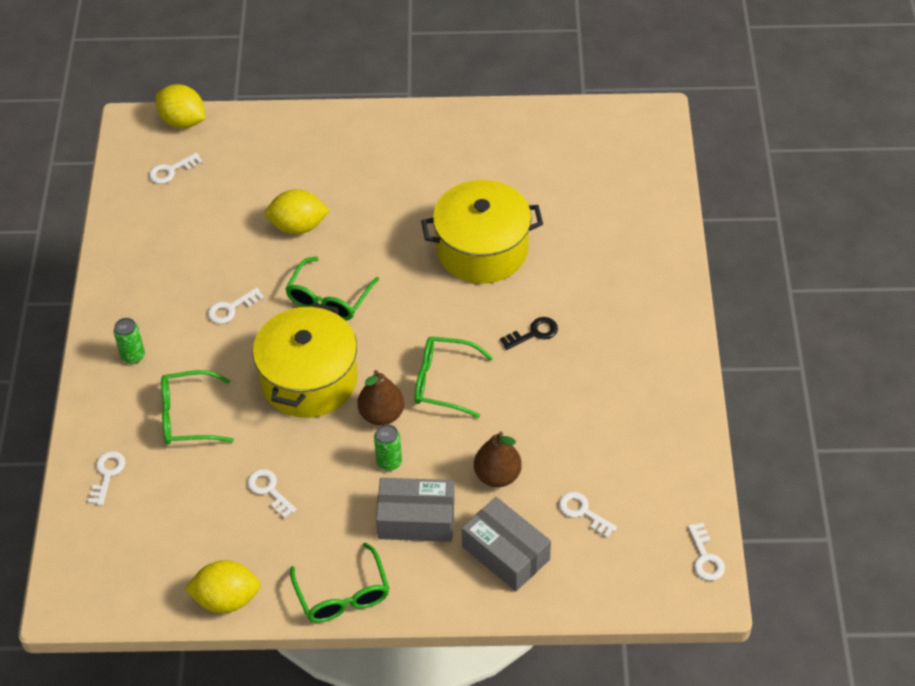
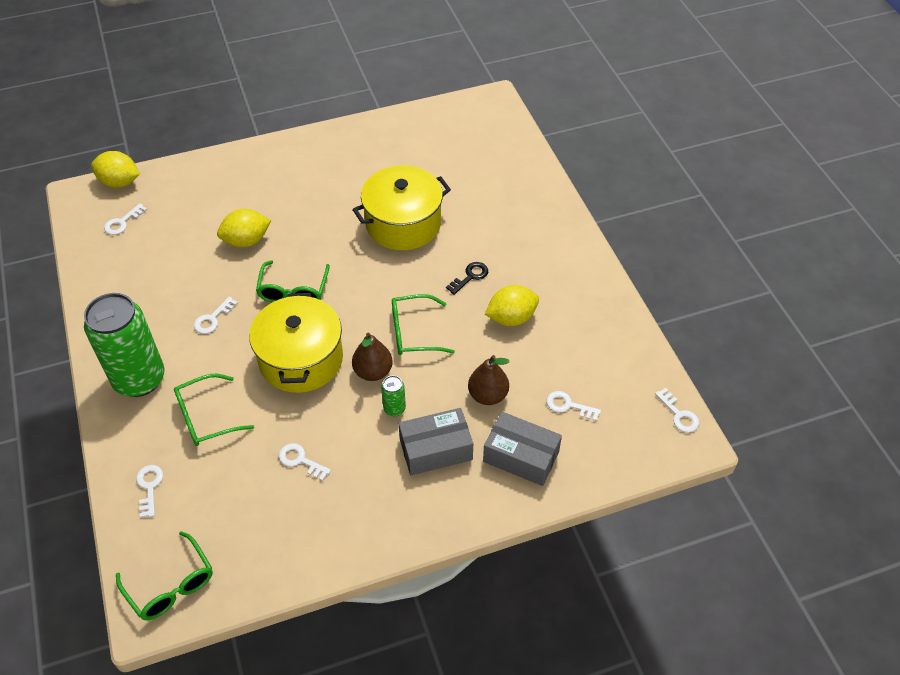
camera: 20 degrees left, 0 degrees up
green can [114,318,145,364] -> green can [84,293,165,397], size x2.46
yellow lemon [184,560,261,613] -> yellow lemon moved to [485,285,539,326]
green glasses [290,542,389,623] -> green glasses moved to [116,531,213,620]

